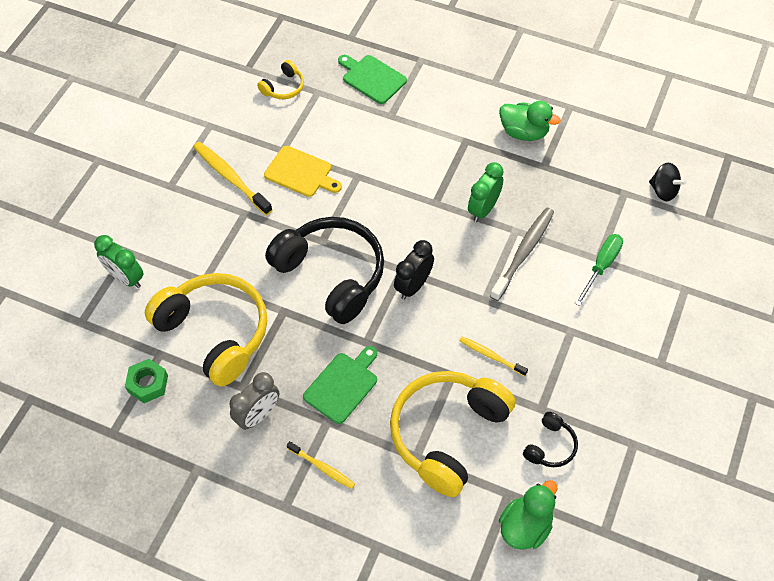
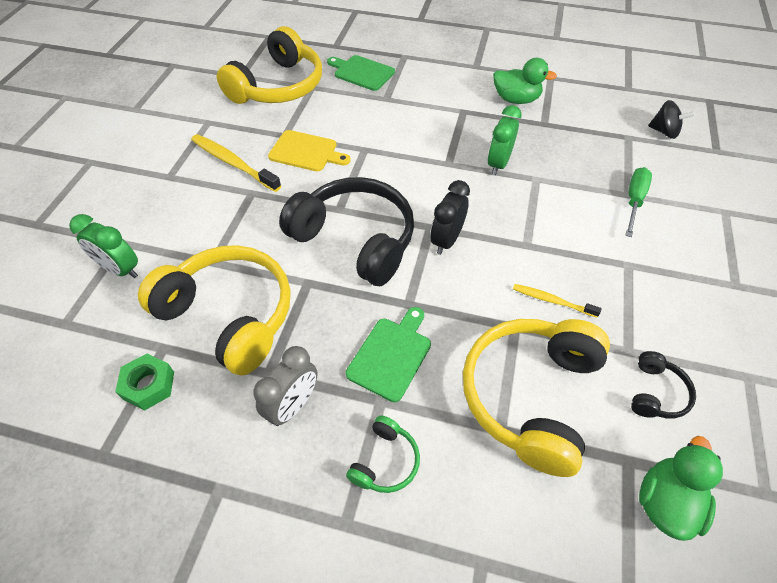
camera: 10 degrees left, 5 degrees down
yellow headphones [257,60,304,99] -> yellow headphones [217,26,322,104], size x2.26
yellow toothbrush [287,441,355,489] -> green headphones [346,415,420,493]
grey toothbrush [490,208,554,301] -> none

